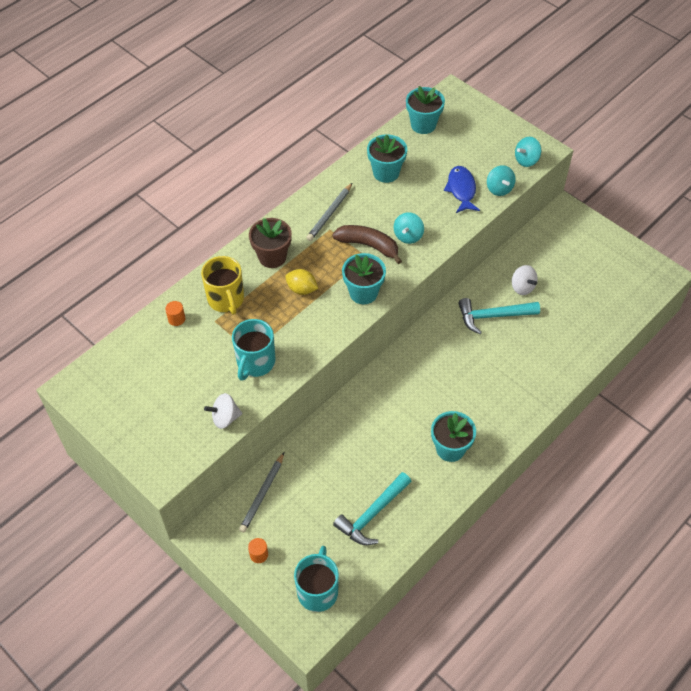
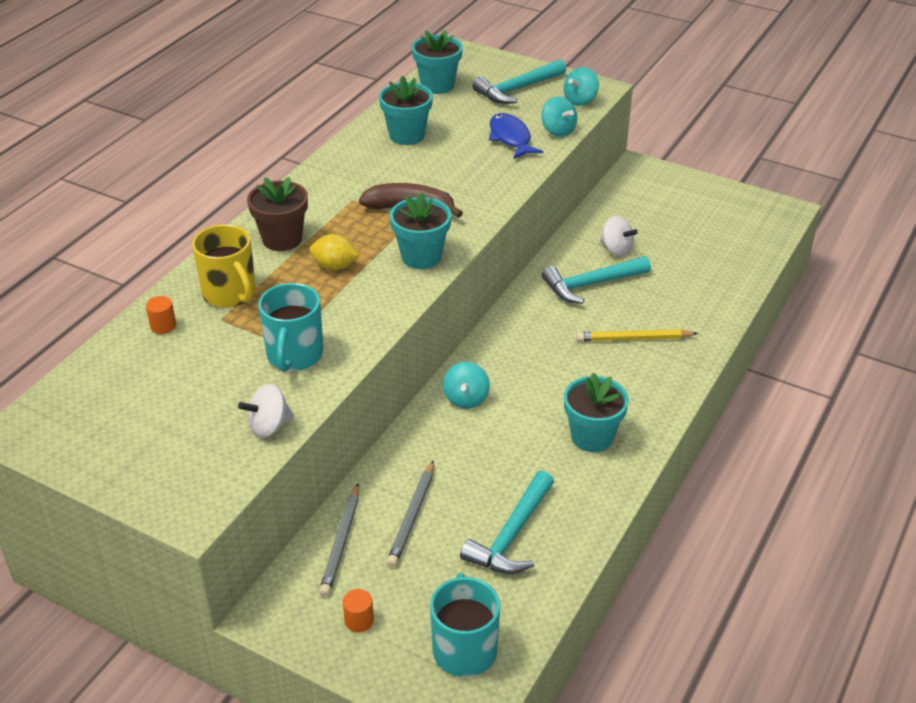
camera: 15 degrees left, 15 degrees down
grey pencil [306,183,352,241] -> grey pencil moved to [386,460,434,567]
turquoise spinning top [394,212,424,244] -> turquoise spinning top moved to [443,362,490,408]
none -> turquoise hammer [472,59,566,104]
none -> yellow pencil [576,329,698,341]

